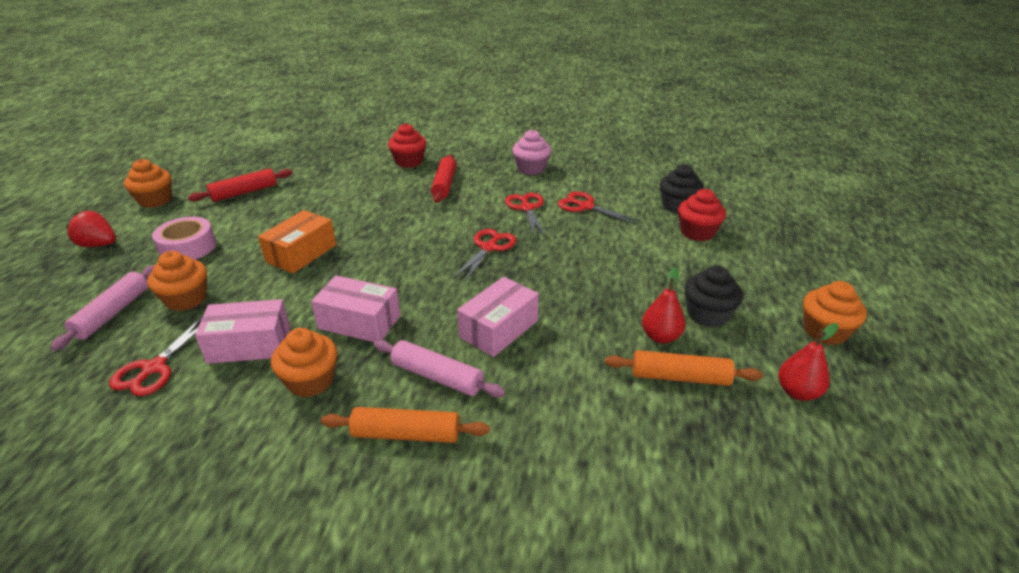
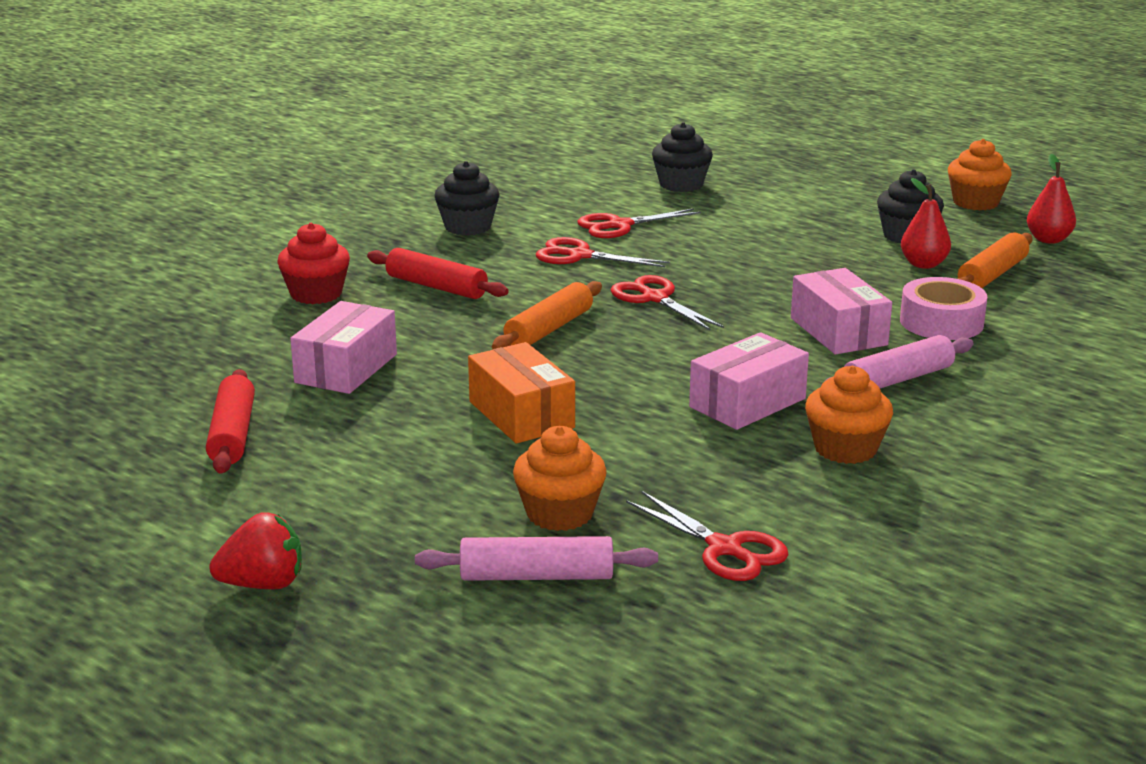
camera: 60 degrees left, 10 degrees down
pink rolling pin [50,265,155,351] -> pink rolling pin turned 45 degrees counterclockwise [415,536,658,581]
red strawberry [66,211,116,247] -> red strawberry turned 150 degrees counterclockwise [209,512,302,589]
orange cupcake [124,159,172,208] -> none
pink tape [152,217,216,260] -> pink tape moved to [900,277,987,340]
pink box [195,299,290,364] -> pink box moved to [290,301,397,394]
orange rolling pin [321,407,490,443] -> orange rolling pin moved to [492,281,602,349]
pink cupcake [512,130,551,175] -> black cupcake [435,161,499,236]
red cupcake [678,189,726,241] -> none

